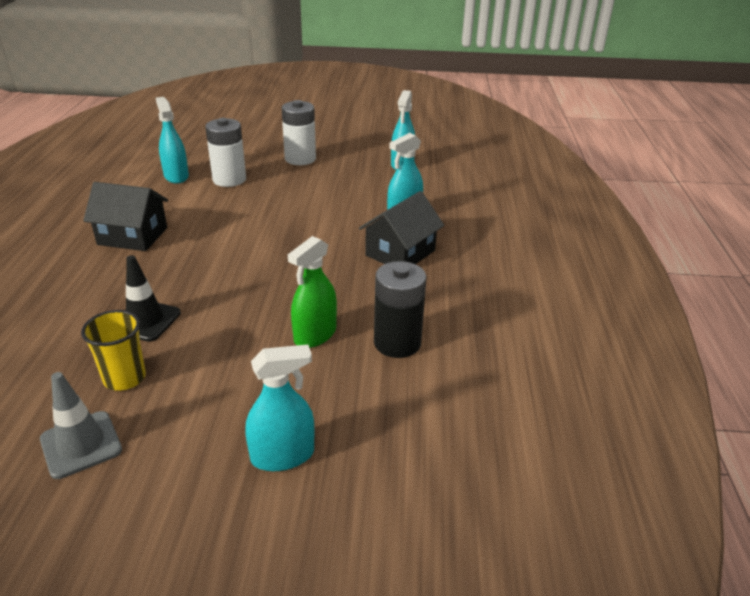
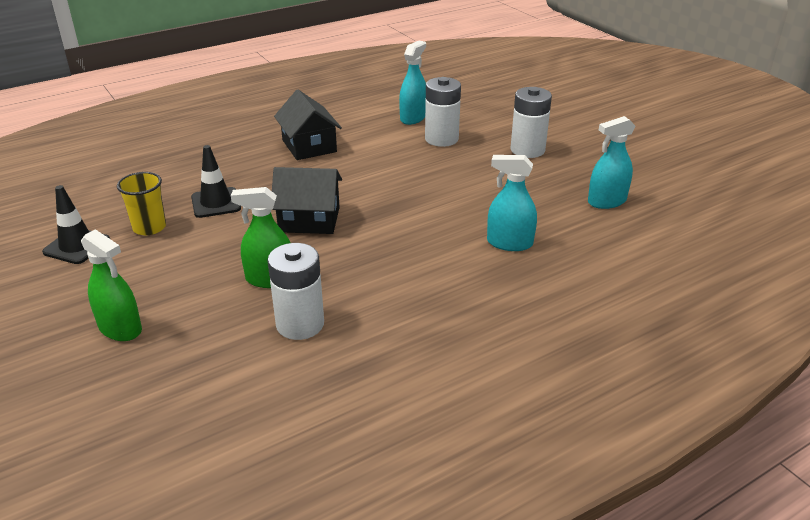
camera: 55 degrees right, 0 degrees up
grey traffic cone [40,372,122,479] -> black traffic cone [42,185,110,264]
turquoise spray bottle [245,345,315,471] -> green spray bottle [81,229,142,341]
black house [359,191,444,264] -> black house moved to [271,167,342,234]
black battery [374,261,426,358] -> white battery [267,243,324,340]

